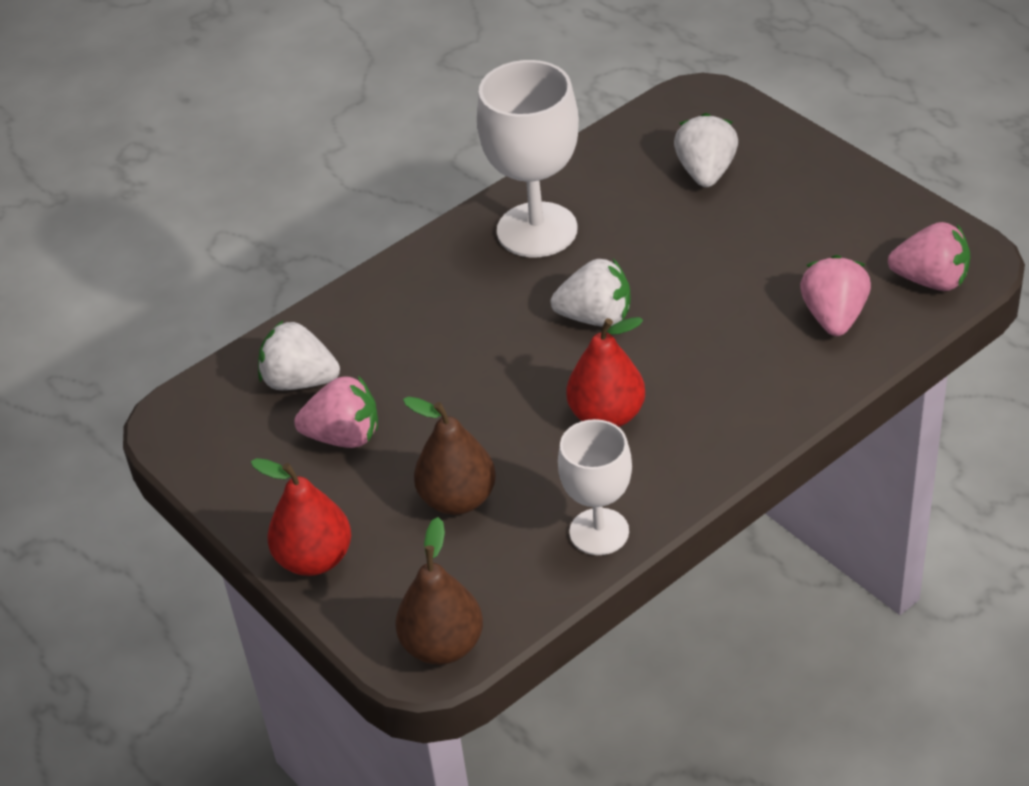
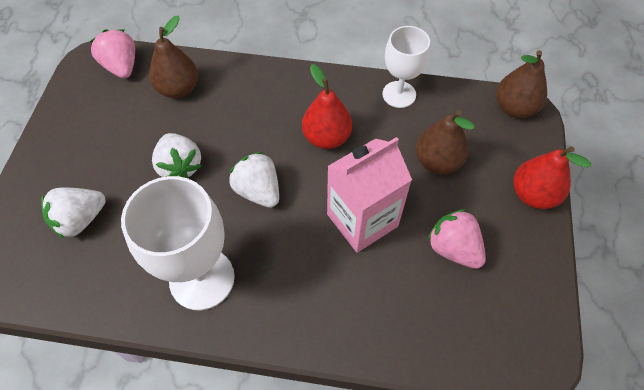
camera: 135 degrees left, 15 degrees up
white strawberry [258,321,340,390] -> white strawberry moved to [152,133,201,179]
pink strawberry [800,255,871,336] -> brown pear [149,16,198,98]
none -> pink carton [327,137,412,253]

